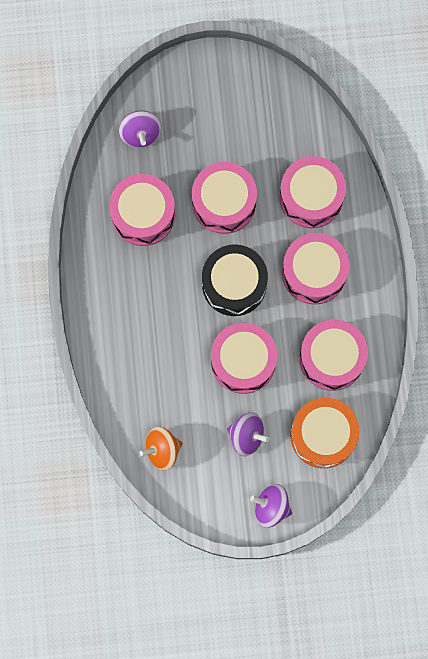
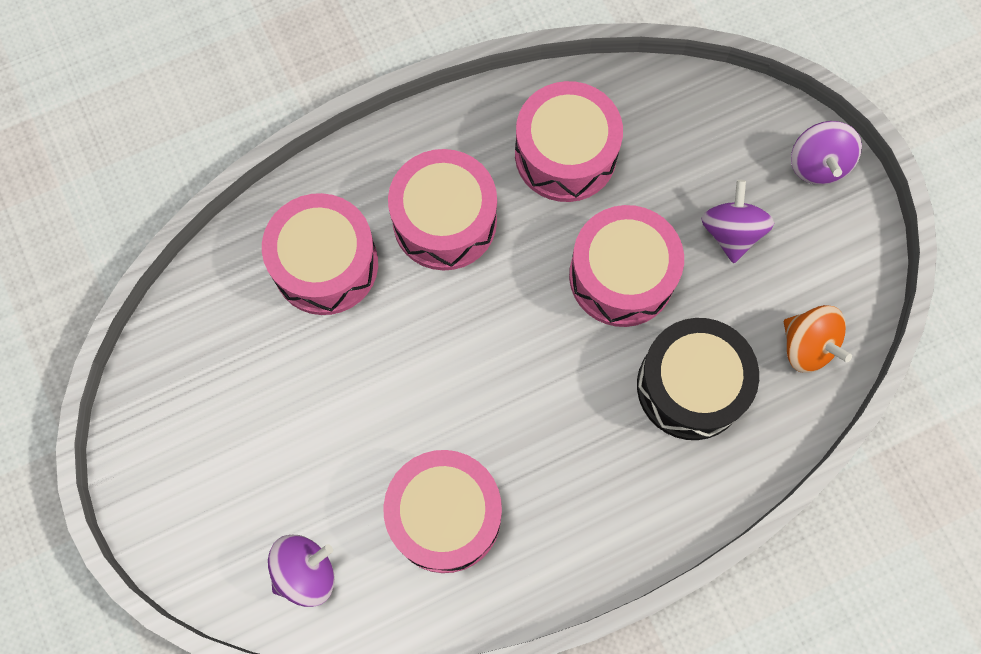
camera: 110 degrees left, 5 degrees down
pink drum [192,162,257,234] -> none
black drum [202,245,268,316] -> black drum moved to [637,318,759,440]
orange drum [290,398,360,468] -> none

